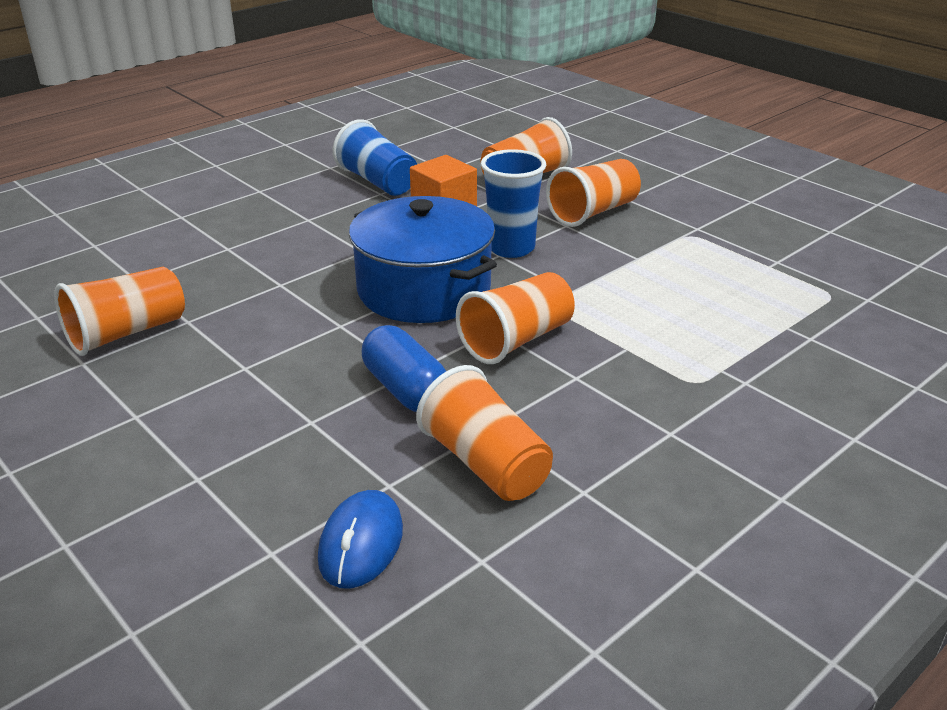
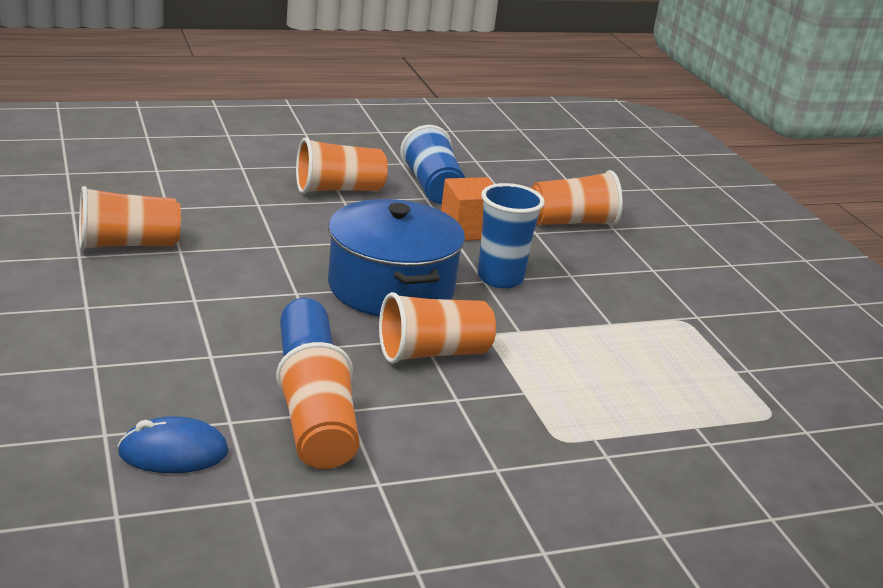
camera: 20 degrees right, 5 degrees down
blue mouse [318,490,403,588] -> blue mouse turned 45 degrees clockwise [118,416,229,473]
orange cup [546,159,641,227] -> orange cup moved to [296,137,388,194]

